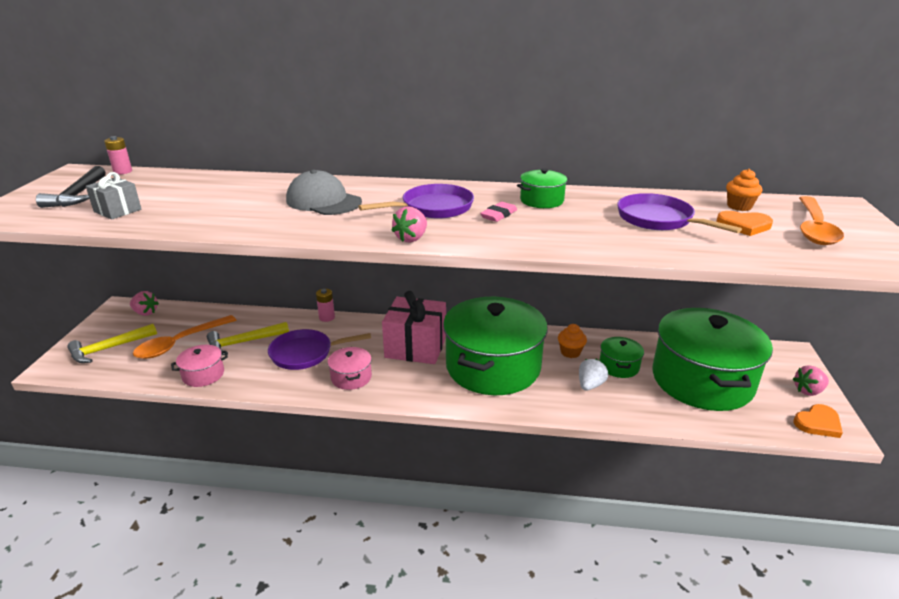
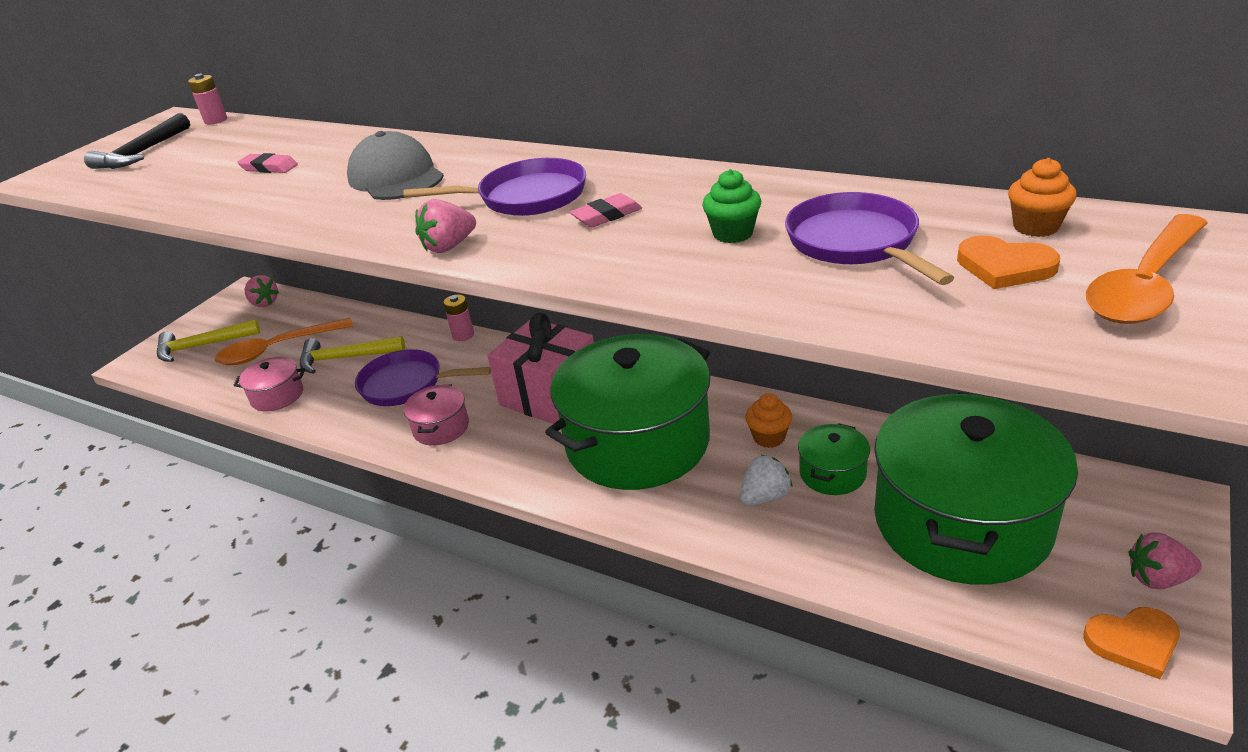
camera: 25 degrees right, 5 degrees up
grey gift [86,172,141,220] -> none
green pot [517,168,569,208] -> none
none -> pink eraser [237,153,298,173]
none -> green cupcake [702,169,761,243]

